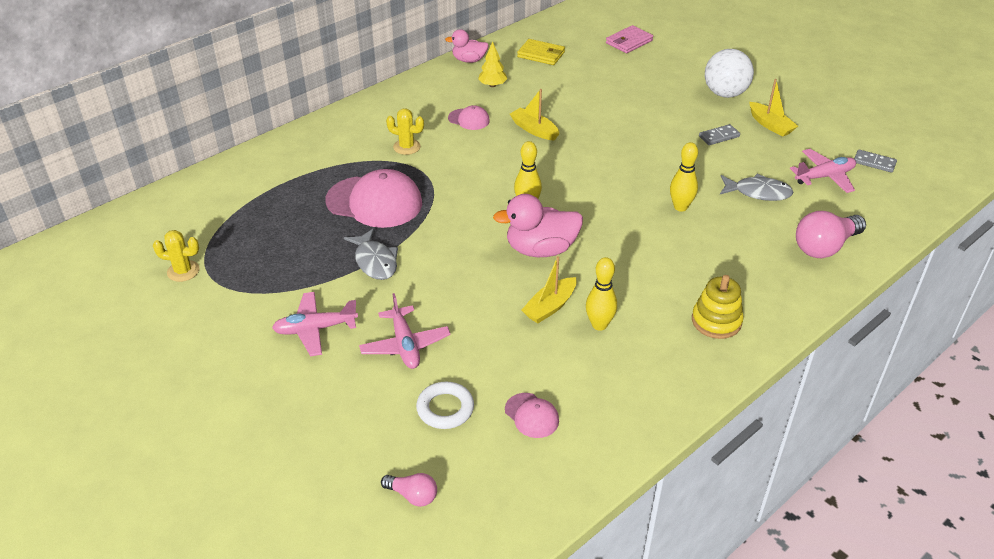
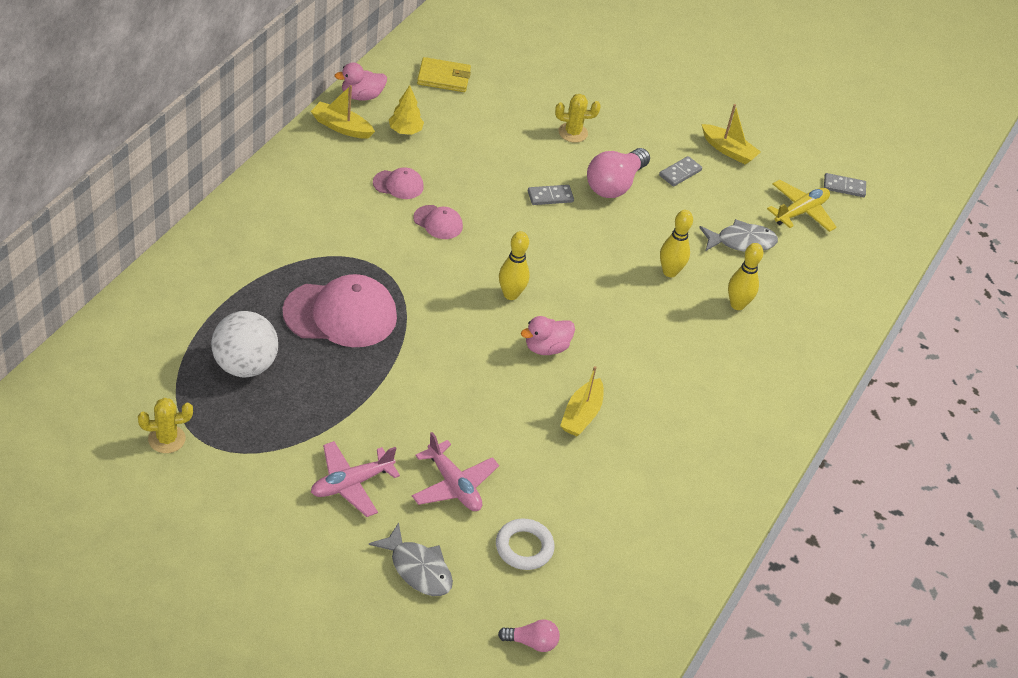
camera: 25 degrees left, 5 degrees up
grey fish [344,228,398,280] -> grey fish moved to [369,523,453,596]
yellow cactus [386,109,424,155] -> yellow cactus moved to [555,94,601,143]
pink duck [493,194,583,257] -> pink duck [521,316,575,355], size x0.62
pink cap [505,393,559,438] -> pink cap moved to [413,205,463,239]
yellow boat [510,89,560,141] -> yellow boat moved to [311,85,375,139]
yellow bowling pin [586,257,617,331] -> yellow bowling pin moved to [728,243,763,310]
pink wallet [606,25,653,53] -> none
yellow stacking toy [692,275,744,339] -> none
white ball [705,49,754,98] -> white ball moved to [211,311,278,377]
pink plane [790,149,856,193] -> yellow plane [767,180,837,232]
pink light bulb [796,211,866,258] -> pink light bulb moved to [587,148,650,198]
none -> grey domino [528,185,574,205]

